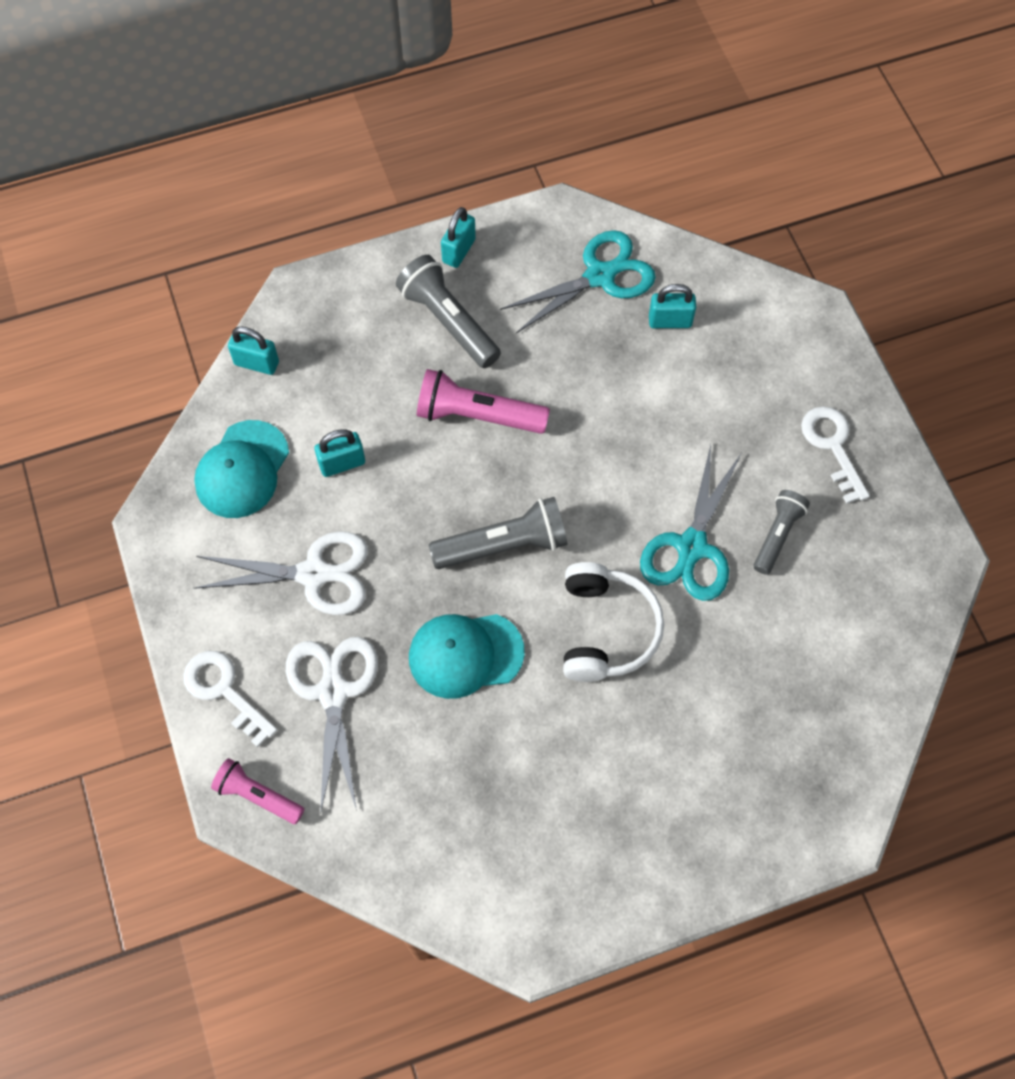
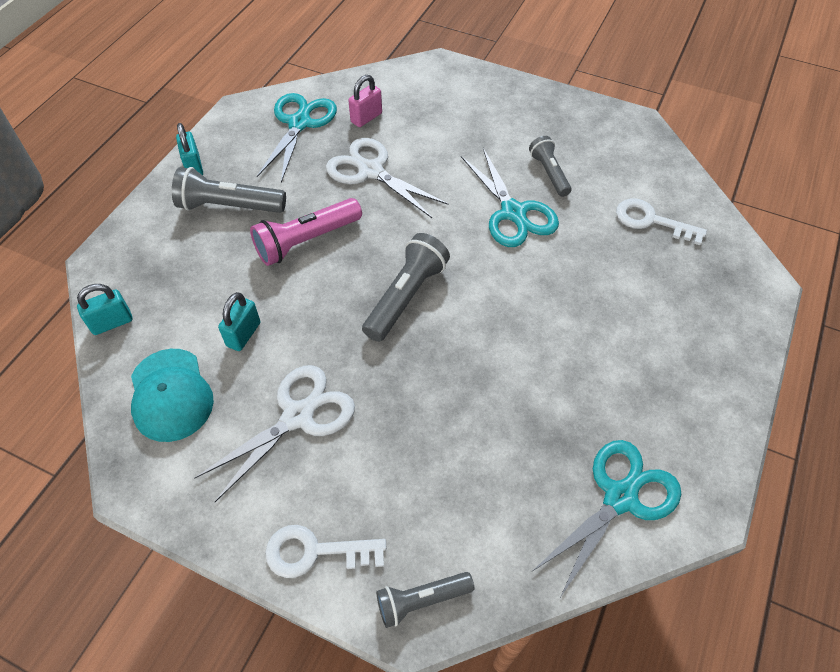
camera: 45 degrees left, 10 degrees down
pink flashlight [211,758,304,824] -> grey flashlight [376,572,474,628]
white scissors [286,637,378,814] -> white scissors moved to [326,138,449,218]
turquoise cap [409,614,525,699] -> none
white headphones [563,562,664,682] -> none
turquoise padlock [649,284,696,328] -> pink padlock [348,75,382,127]
white key [801,406,870,504] -> white key moved to [616,198,707,245]
none -> turquoise scissors [533,440,681,596]

